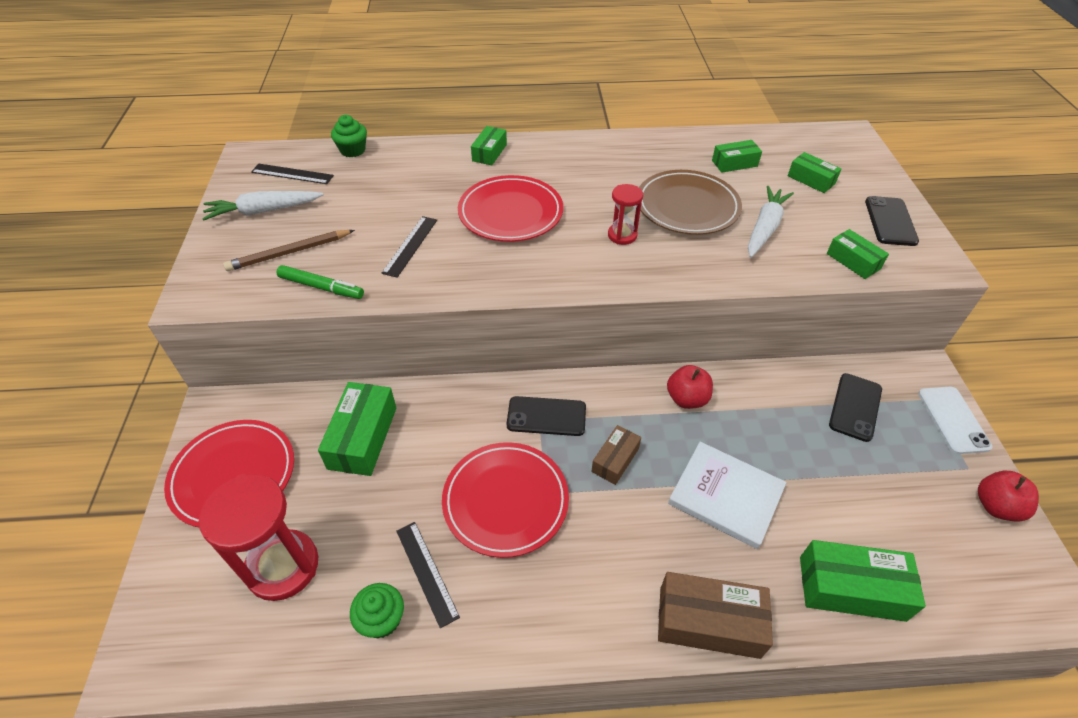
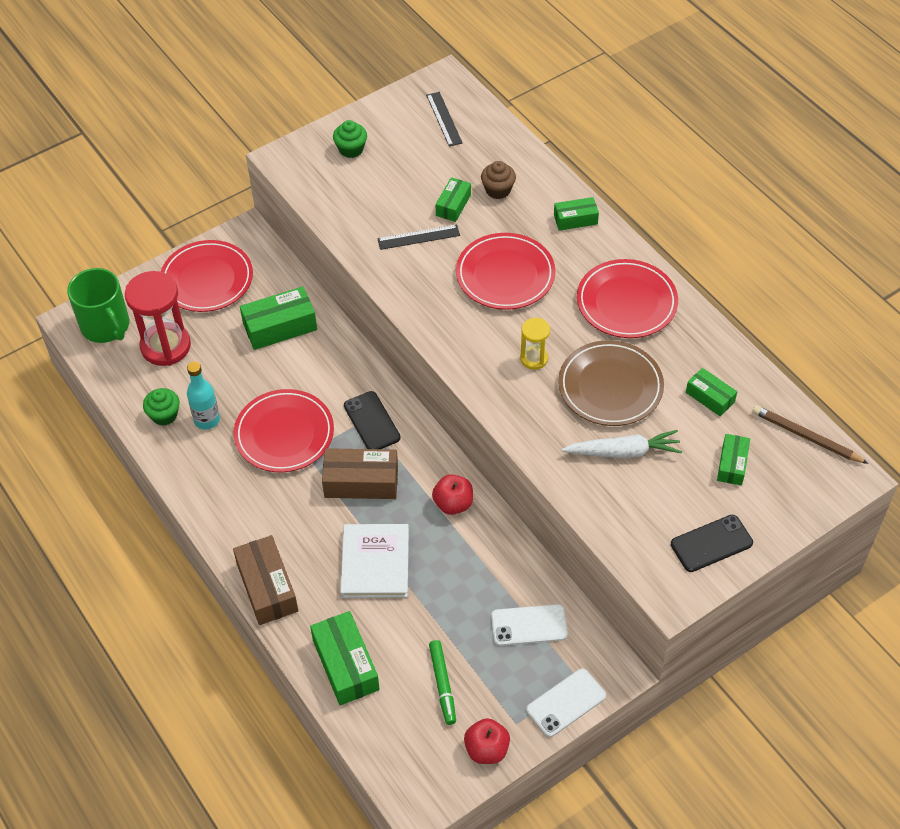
camera: 60 degrees right, 5 degrees up
white carrot [202,191,324,220] -> none
brown pencil [223,230,355,271] -> brown pencil moved to [752,405,869,464]
green marker [277,265,364,299] -> green marker moved to [429,640,456,725]
green cupcake [331,115,367,157] -> green cupcake moved to [333,120,367,158]
black ruler [396,522,460,628] -> turquoise bottle [187,361,220,430]
brown box [591,425,641,485] -> brown box [322,448,398,499], size x1.69
red hourglass [608,184,643,245] -> yellow hourglass [520,318,550,370]
green box [827,229,889,279] -> green box moved to [435,177,471,222]
black phone [829,373,882,442] -> white phone [491,604,568,646]
none -> green mug [67,268,129,343]
none -> brown cupcake [481,161,516,199]
none -> red plate [577,259,678,338]

